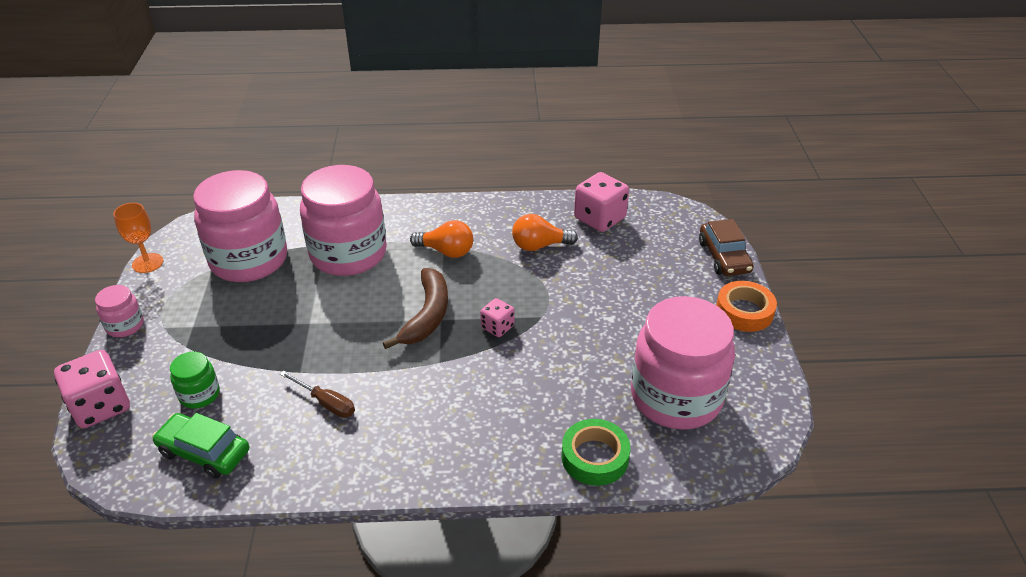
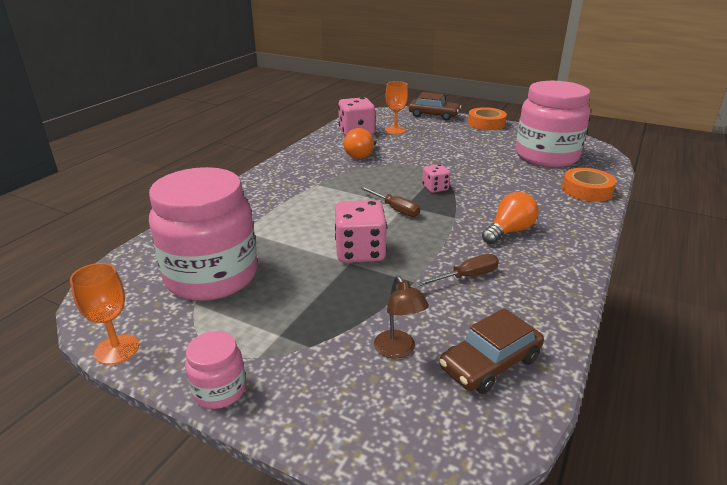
camera: 60 degrees left, 10 degrees down
pink dice [54,350,130,429] -> pink dice moved to [335,200,387,263]
green car [152,413,249,478] -> brown car [439,308,544,394]
green jar [170,352,220,409] -> brown lamp [374,276,429,359]
pink jar [300,165,387,276] -> none
brown banana [383,268,448,349] -> brown screwdriver [360,187,420,217]
orange light bulb [410,220,473,258] -> orange light bulb moved to [482,192,539,244]
green tape [561,419,630,486] -> orange tape [562,168,616,202]
none -> orange goblet [385,81,408,134]

